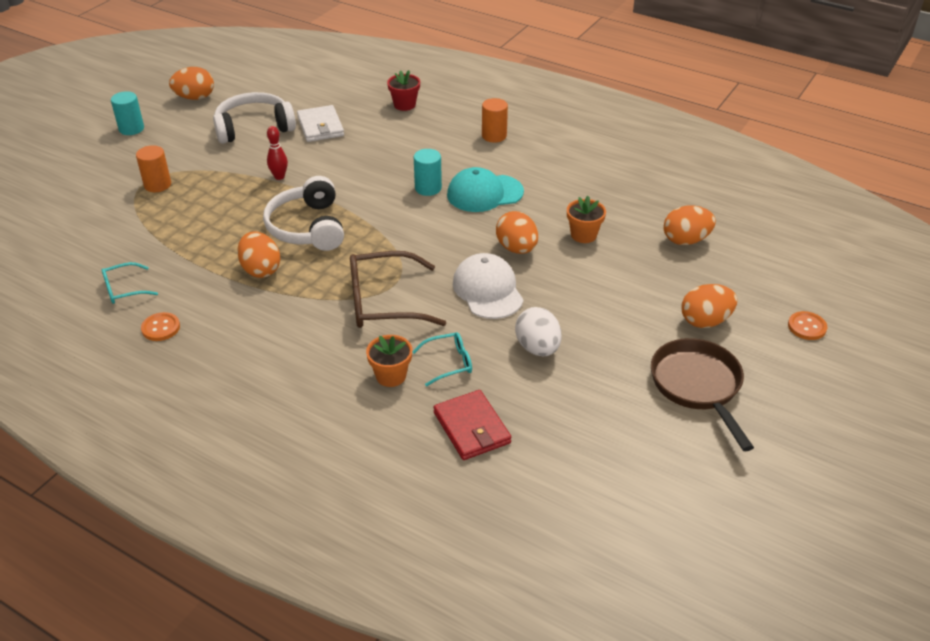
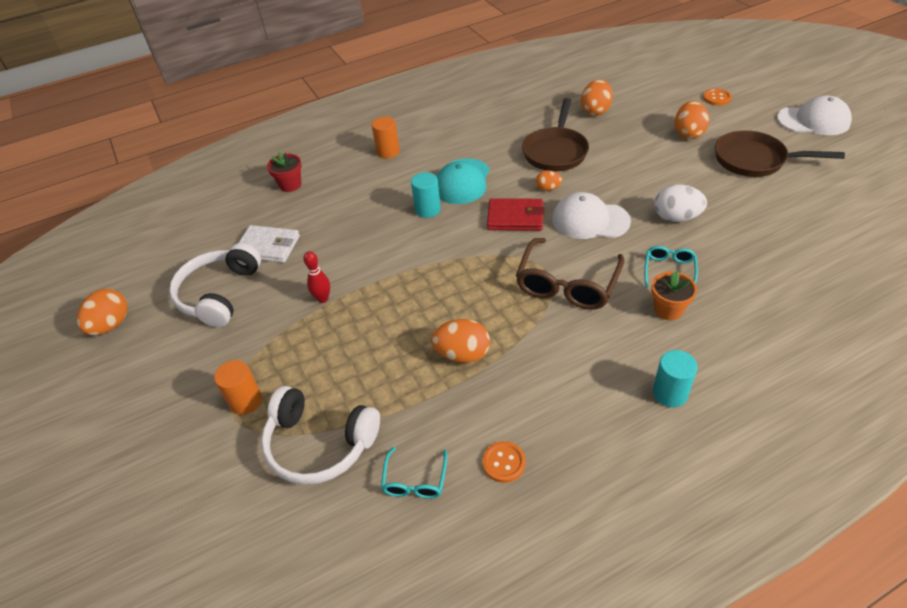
camera: 55 degrees left, 5 degrees up
turquoise cylinder [111,91,144,135] -> turquoise cylinder moved to [653,350,698,407]
white headphones [263,176,344,251] -> white headphones moved to [261,386,380,485]
red wallet [433,390,511,460] -> red wallet moved to [487,198,544,231]
orange egg [496,211,538,254] -> orange egg [535,171,563,191], size x0.58
orange flower pot [567,196,606,243] -> brown pan [522,98,589,171]
none -> white cap [777,95,852,135]

